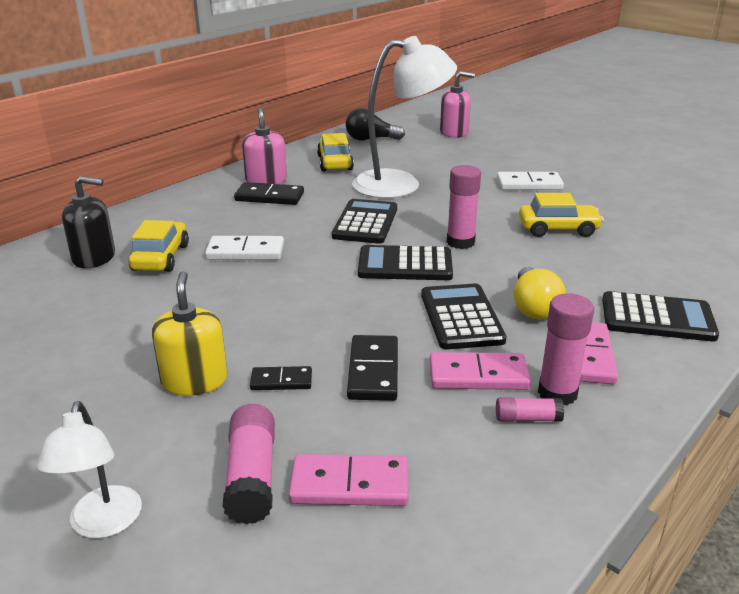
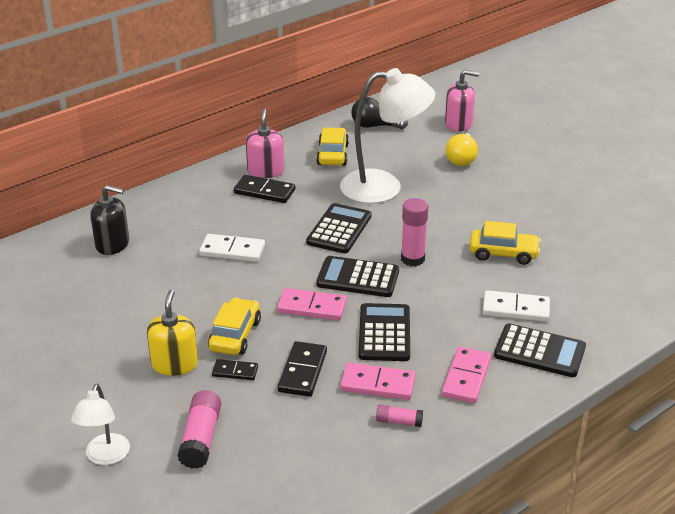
camera: 10 degrees right, 5 degrees up
yellow car [129,220,189,272] -> yellow car moved to [208,298,261,355]
pink domino [289,454,409,506] -> pink domino moved to [277,288,347,320]
white domino [497,172,564,190] -> white domino moved to [483,290,550,322]
yellow light bulb [514,267,566,319] -> yellow light bulb moved to [446,132,478,166]
pink glue stick [538,293,594,405] -> none

